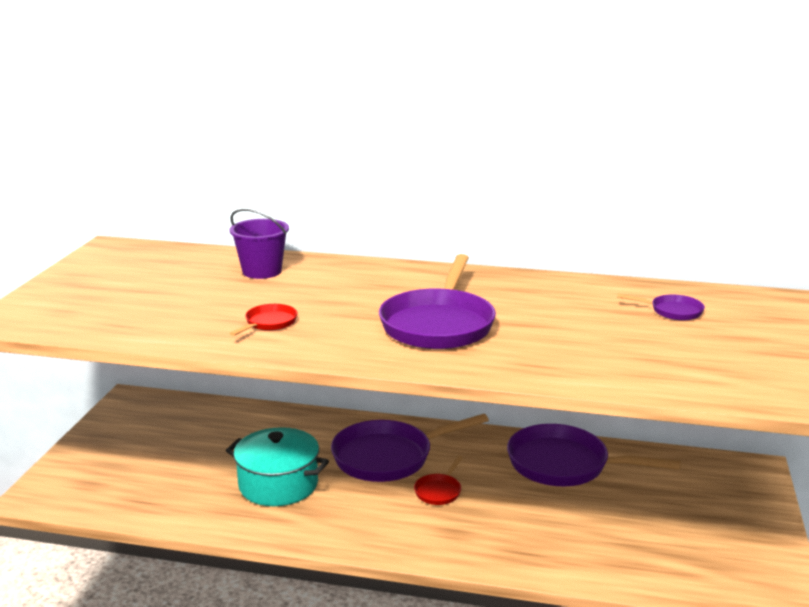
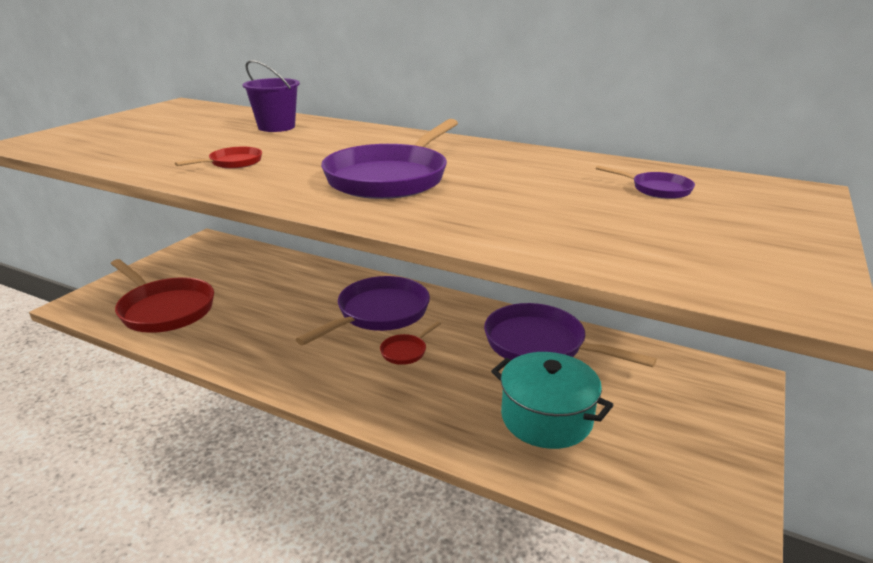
camera: 15 degrees right, 5 degrees up
turquoise pot [226,427,329,506] -> turquoise pot moved to [491,352,613,449]
purple pan [331,414,489,482] -> purple pan turned 135 degrees clockwise [295,276,430,345]
none -> red pan [111,259,214,333]

